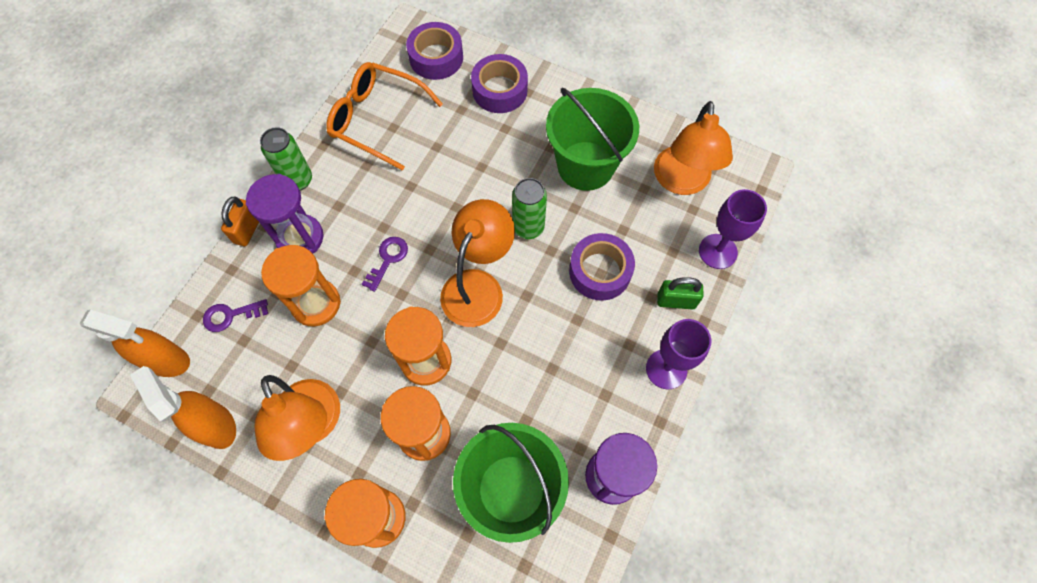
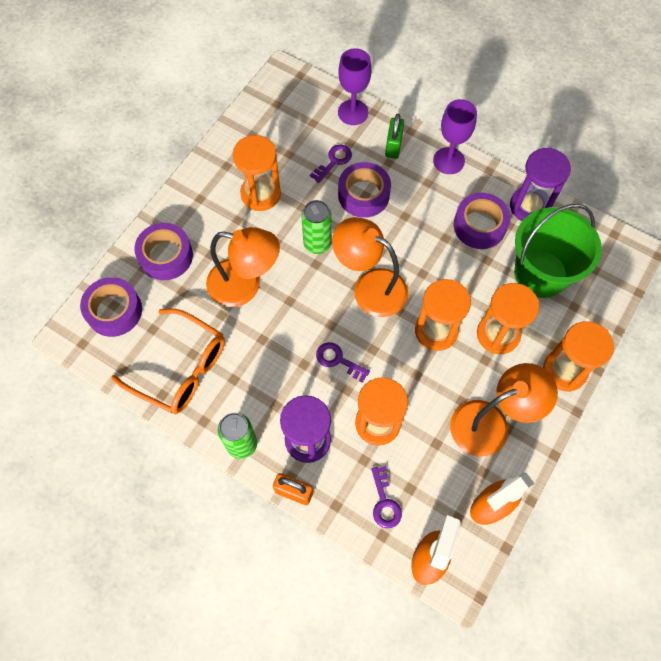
camera: 85 degrees left, 0 degrees up
orange glasses [326,62,443,171] -> orange glasses turned 90 degrees counterclockwise [111,309,225,414]
green bucket [546,88,639,191] -> orange hourglass [233,135,281,211]
orange lamp [654,101,733,195] -> orange lamp moved to [206,227,280,307]
none -> purple key [310,144,352,183]
none -> purple tape [454,193,511,249]

